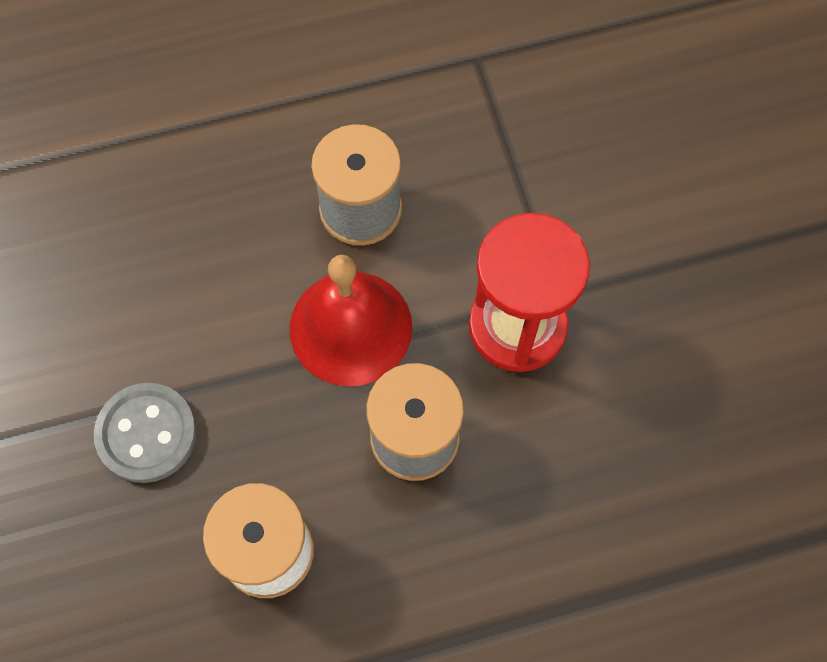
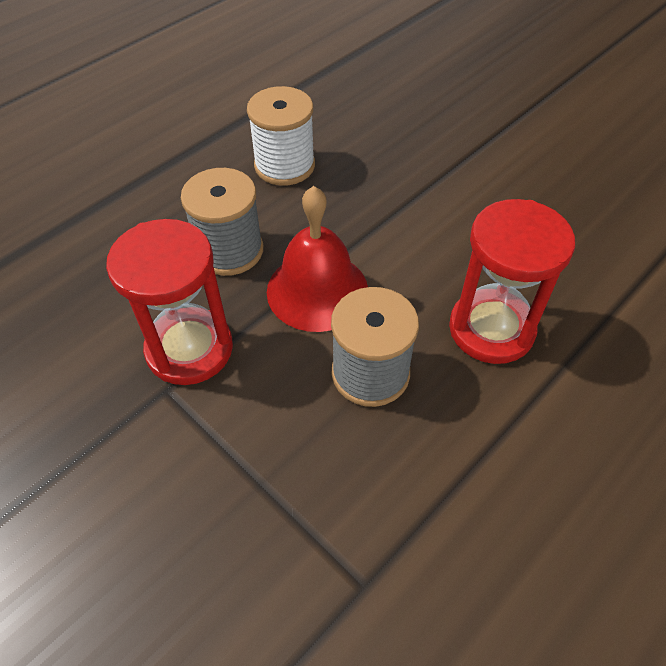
camera: 150 degrees right, 15 degrees down
grey button [94,383,197,483] -> none
none -> red hourglass [449,199,575,364]

